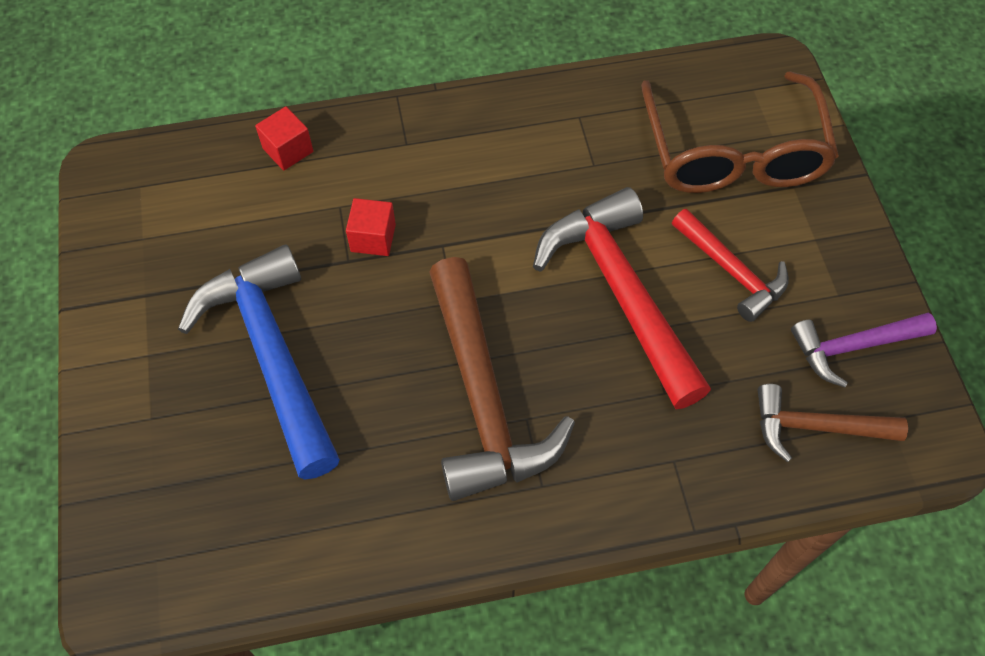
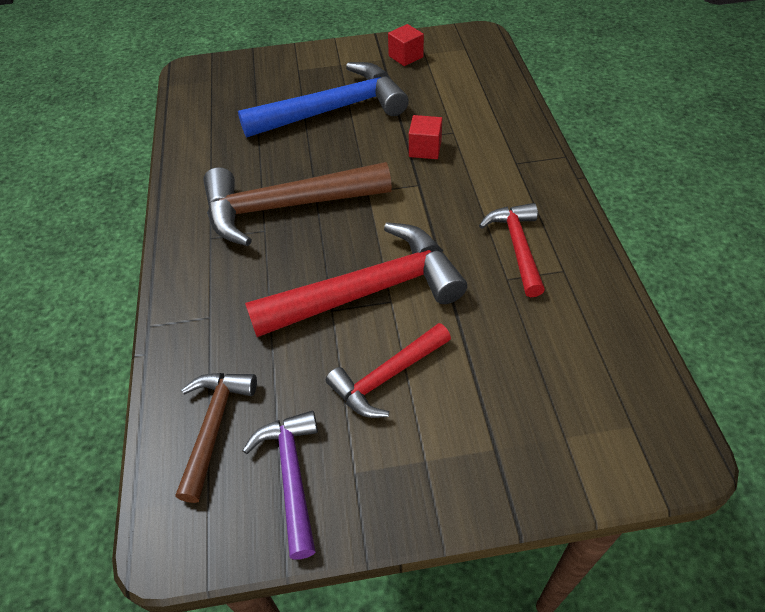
camera: 95 degrees right, 10 degrees down
red cube [255,106,313,171] -> red cube moved to [388,24,424,66]
brown glasses [641,71,839,193] -> none
none -> red hammer [479,203,545,297]

